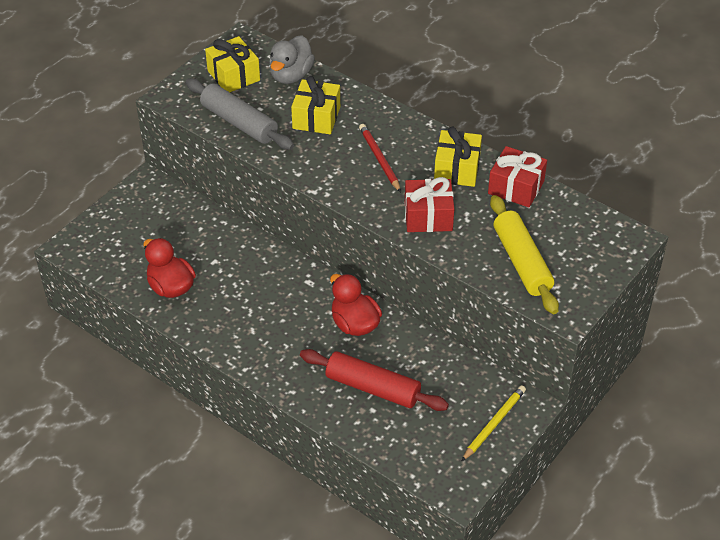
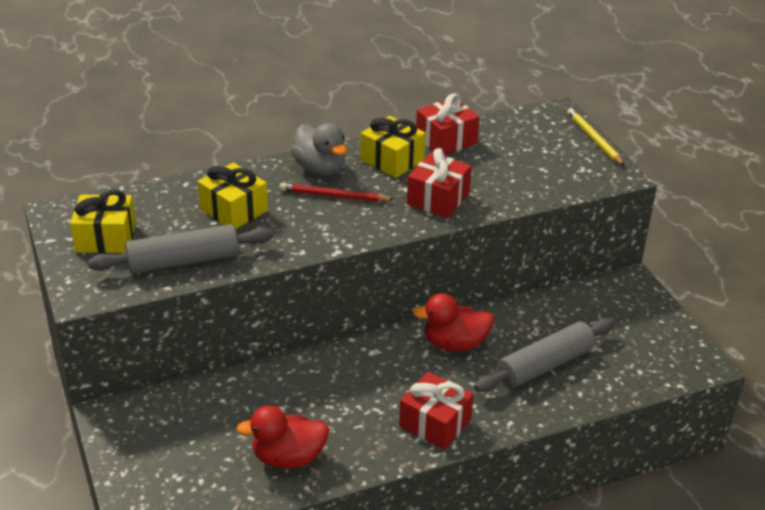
camera: 60 degrees left, 10 degrees down
grey duck [269,35,315,84] -> grey duck moved to [291,123,347,175]
red rolling pin [300,349,449,411] -> grey rolling pin [474,318,615,392]
yellow pencil [462,385,526,461] -> yellow pencil moved to [567,108,625,166]
yellow rolling pin [490,195,559,314] -> none
none -> red gift [399,372,474,450]

